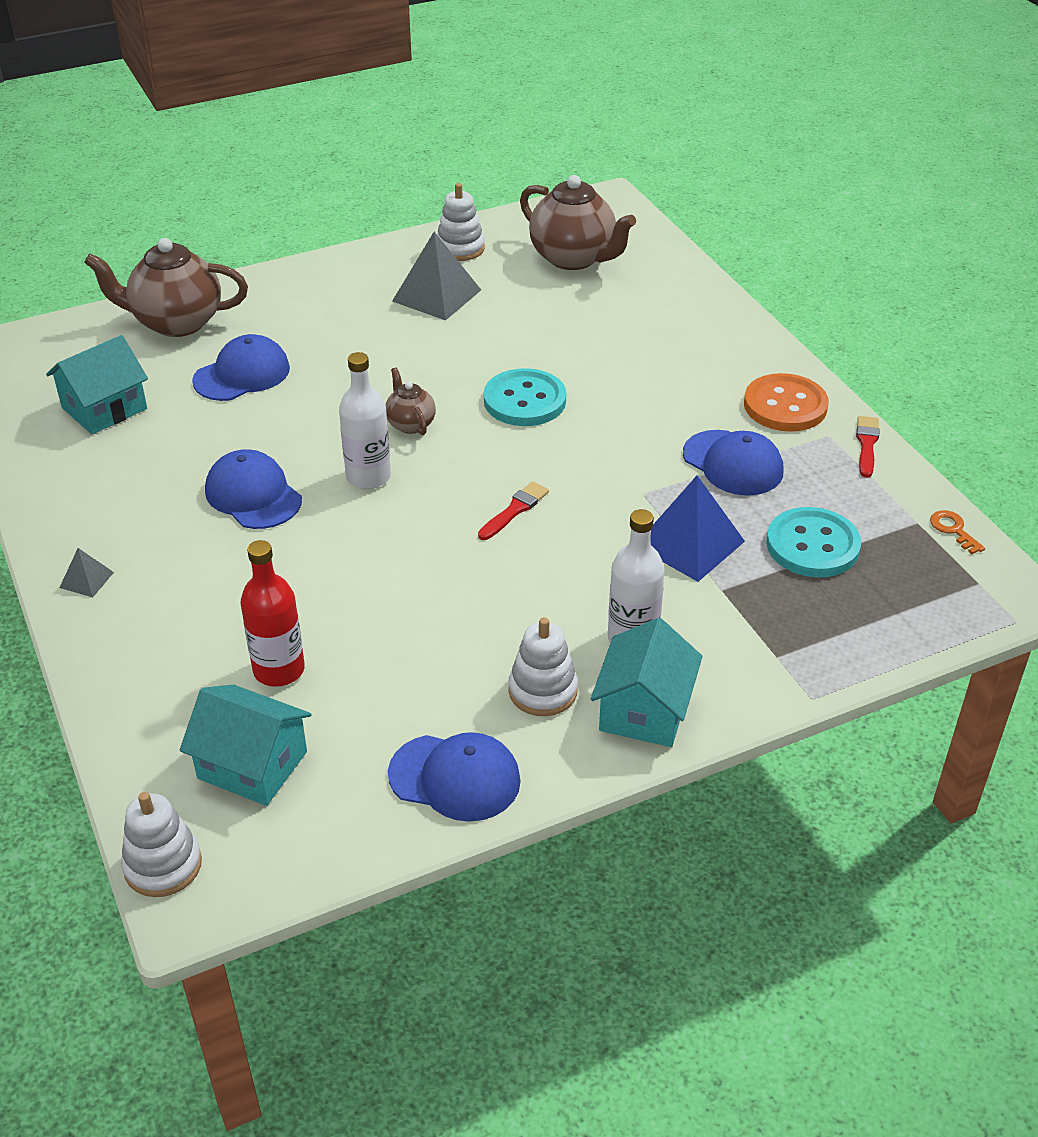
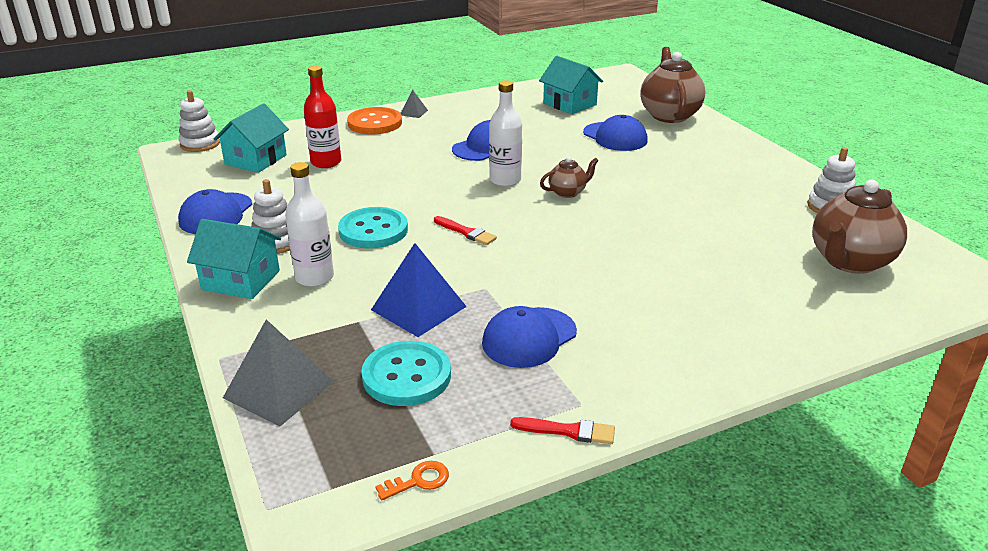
camera: 90 degrees right, 10 degrees down
grey pyramid [392,232,481,321] -> grey pyramid moved to [223,319,334,426]
turquoise button [484,368,566,426] -> turquoise button moved to [338,207,408,249]
orange button [744,373,829,432] -> orange button moved to [347,107,402,135]

